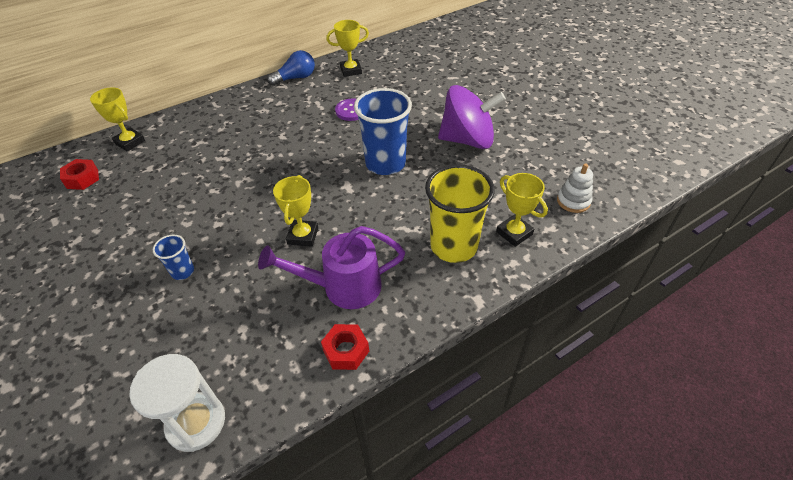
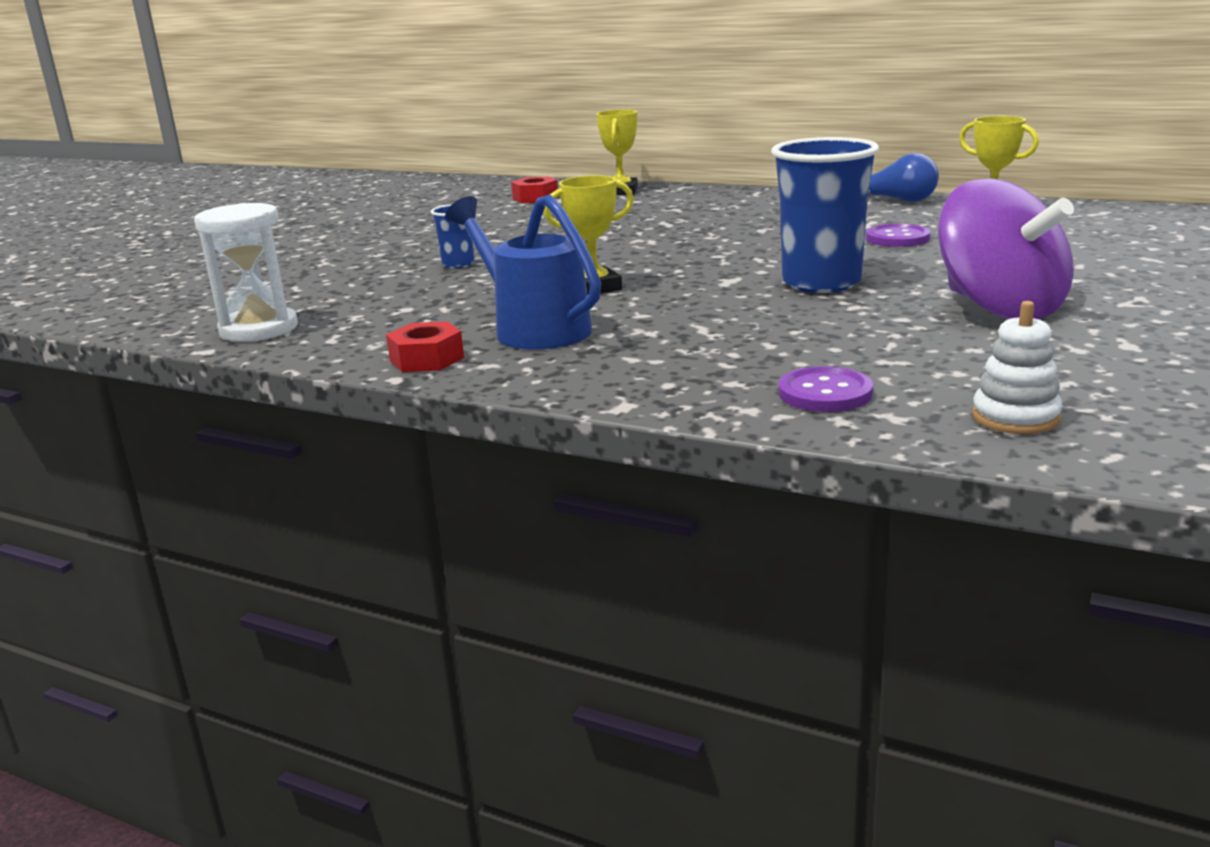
camera: 60 degrees right, 25 degrees down
purple watering can [258,226,405,309] -> blue watering can [445,195,601,350]
yellow cup [425,164,495,263] -> none
yellow trophy [496,173,548,247] -> purple button [778,366,873,412]

